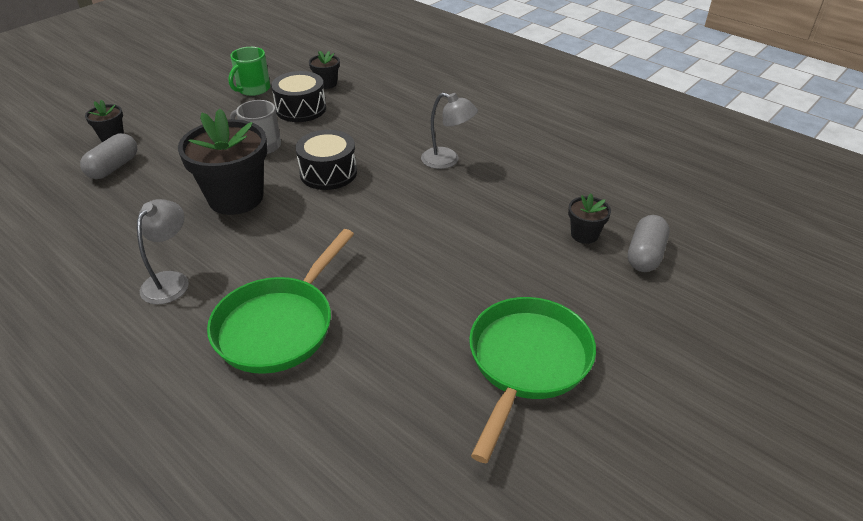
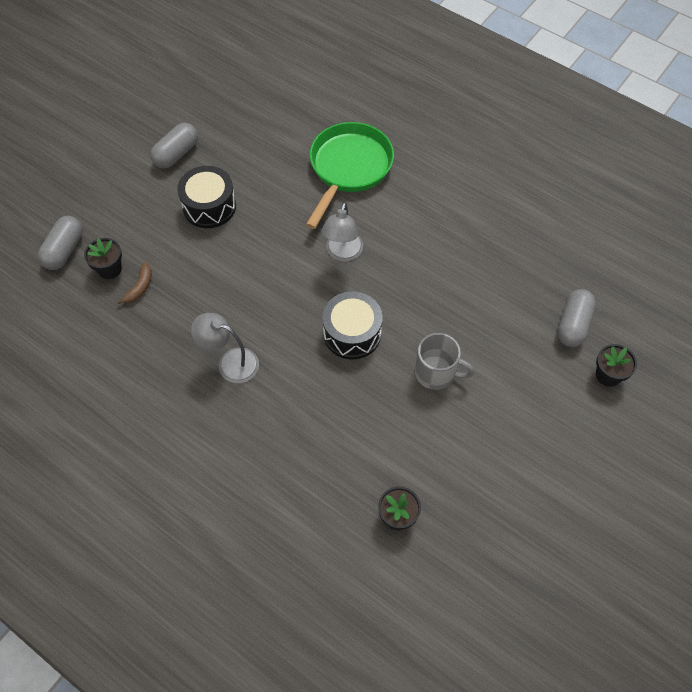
camera: 175 degrees right, 20 degrees up
grey lamp [137,199,189,305] -> grey lamp moved to [321,202,363,262]
black flower pot [178,109,268,215] -> none
green mug [228,47,270,96] -> none
black drum [271,71,326,122] -> black drum moved to [177,166,236,228]
green pan [469,297,596,463] -> grey capsule [150,123,198,169]
none -> brown banana [117,263,152,304]

